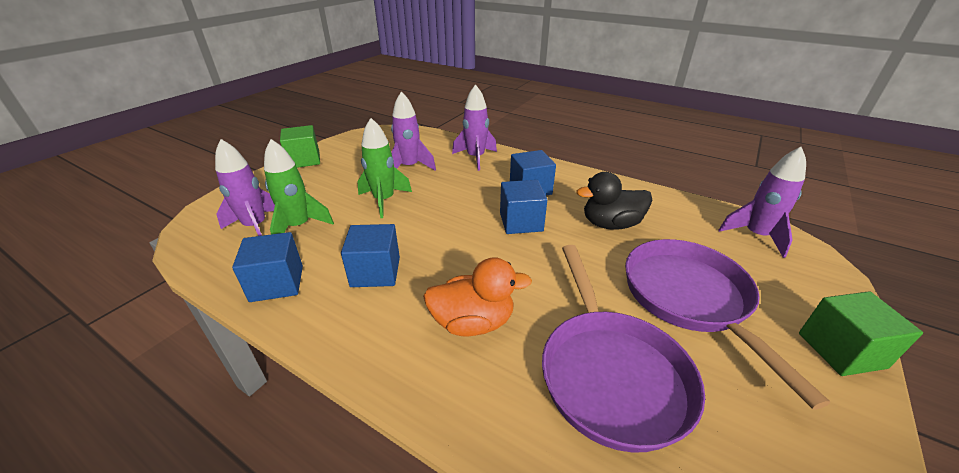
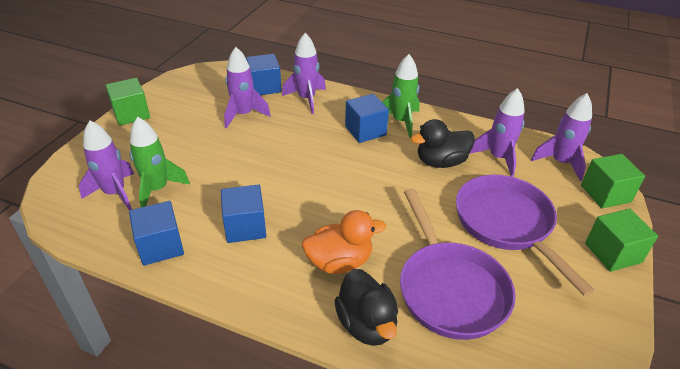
camera: 10 degrees left, 5 degrees up
green rocket [357,118,412,218] -> green rocket moved to [382,54,420,138]
blue cube [500,180,547,234] -> blue cube moved to [246,54,282,95]
none -> black duck [334,269,398,346]
none -> purple rocket [469,88,525,177]
none -> green cube [581,154,645,208]

